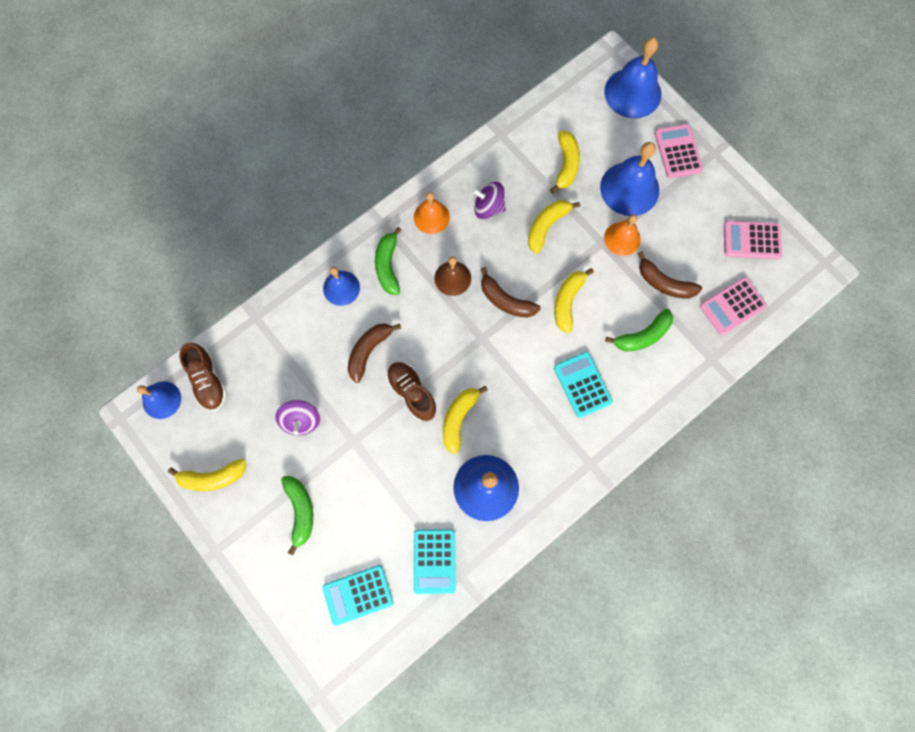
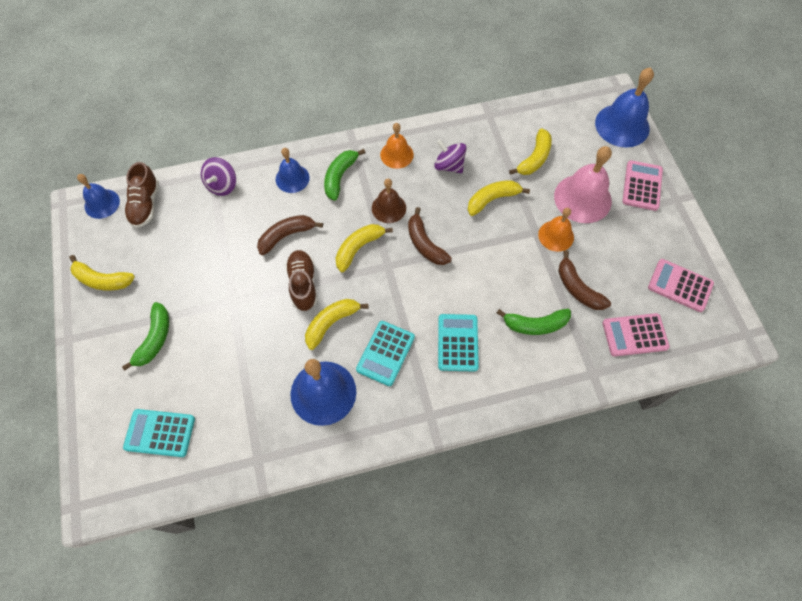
camera: 25 degrees right, 10 degrees down
purple spinning top [275,400,320,435] -> purple spinning top moved to [201,157,236,196]
turquoise calculator [414,529,456,594] -> turquoise calculator moved to [356,321,415,386]
yellow banana [554,268,594,333] -> yellow banana moved to [335,224,393,272]
blue bell [600,142,659,216] -> pink bell [554,146,612,223]

